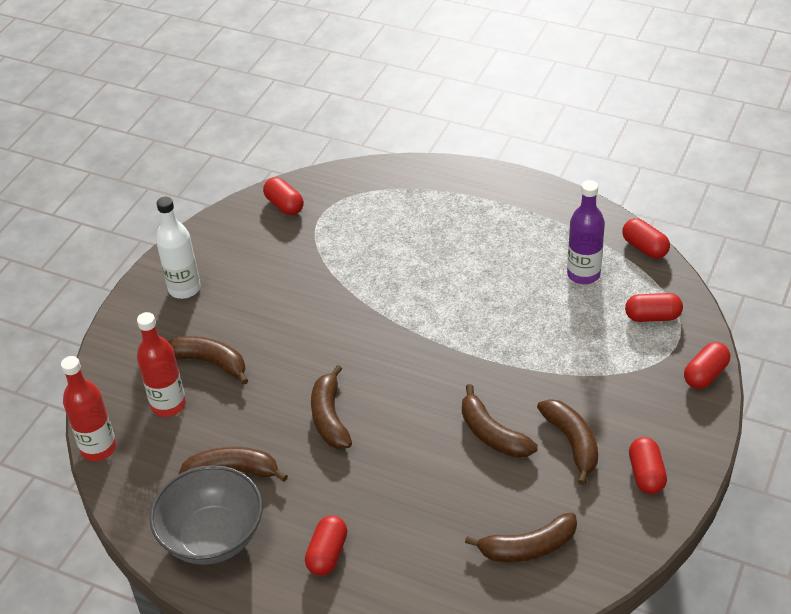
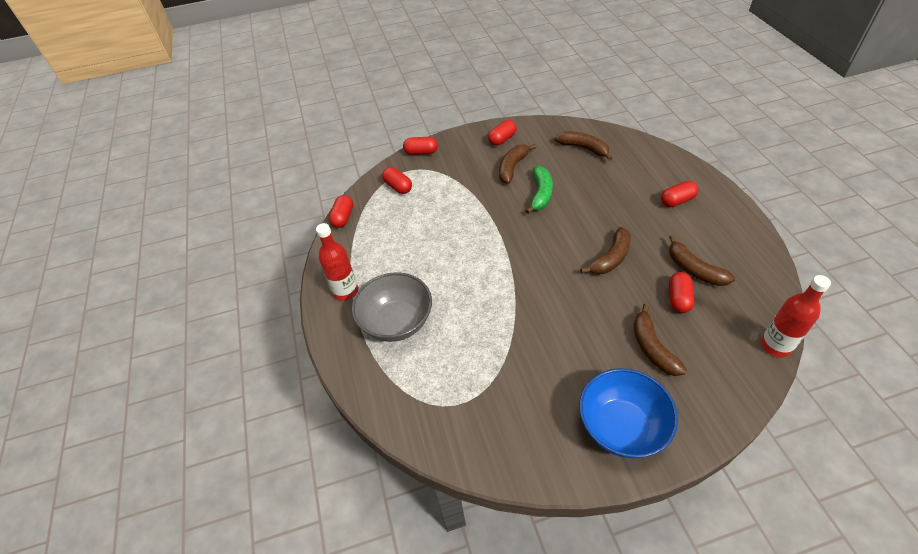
camera: 130 degrees left, 5 degrees up
red bottle [137,312,186,417] -> red bottle moved to [316,223,358,301]
grey bowl [150,465,263,565] -> grey bowl moved to [352,272,432,342]
white bottle [156,197,201,299] -> blue bowl [579,368,678,458]
red capsule [263,177,304,215] -> red capsule moved to [669,272,695,313]
brown banana [462,384,538,458] -> green banana [525,166,553,214]
purple bottle [567,180,605,284] -> none

